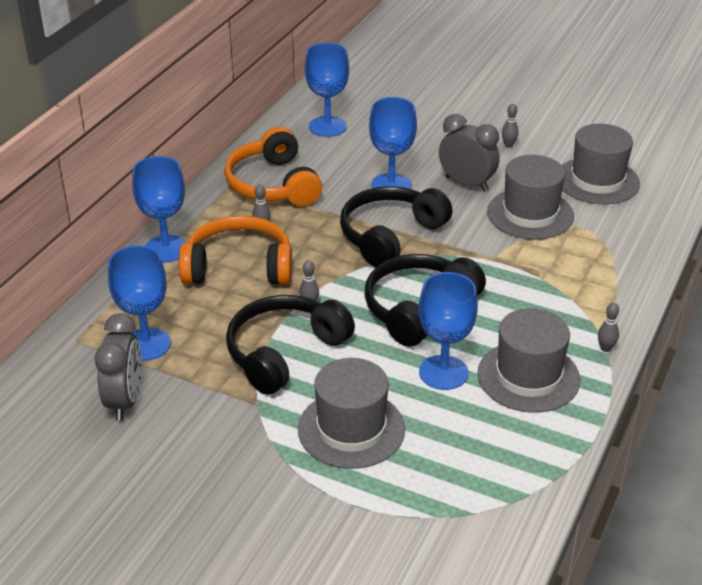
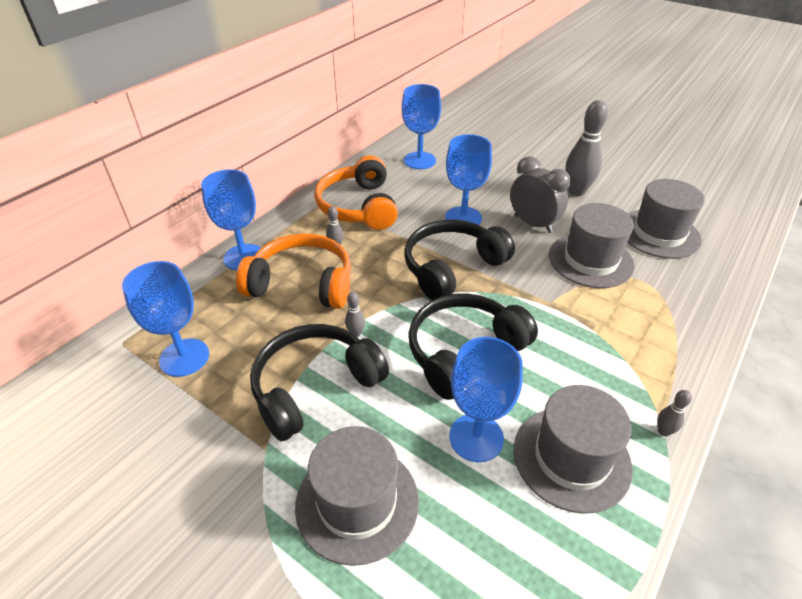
camera: 10 degrees right, 5 degrees up
grey clock [95,313,142,421] -> none
grey bowling pin [502,104,518,147] -> grey bowling pin [565,100,608,196], size x2.24

